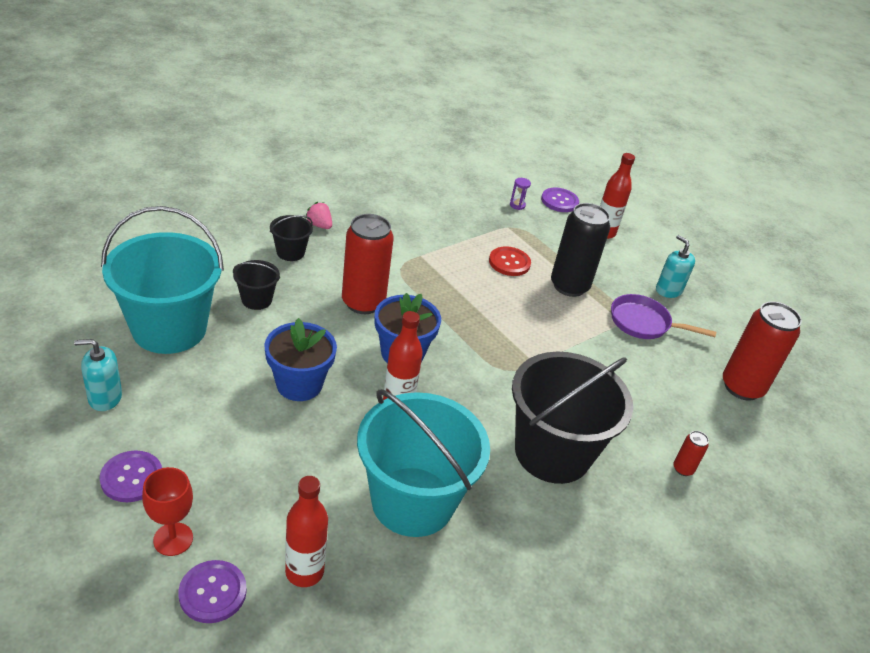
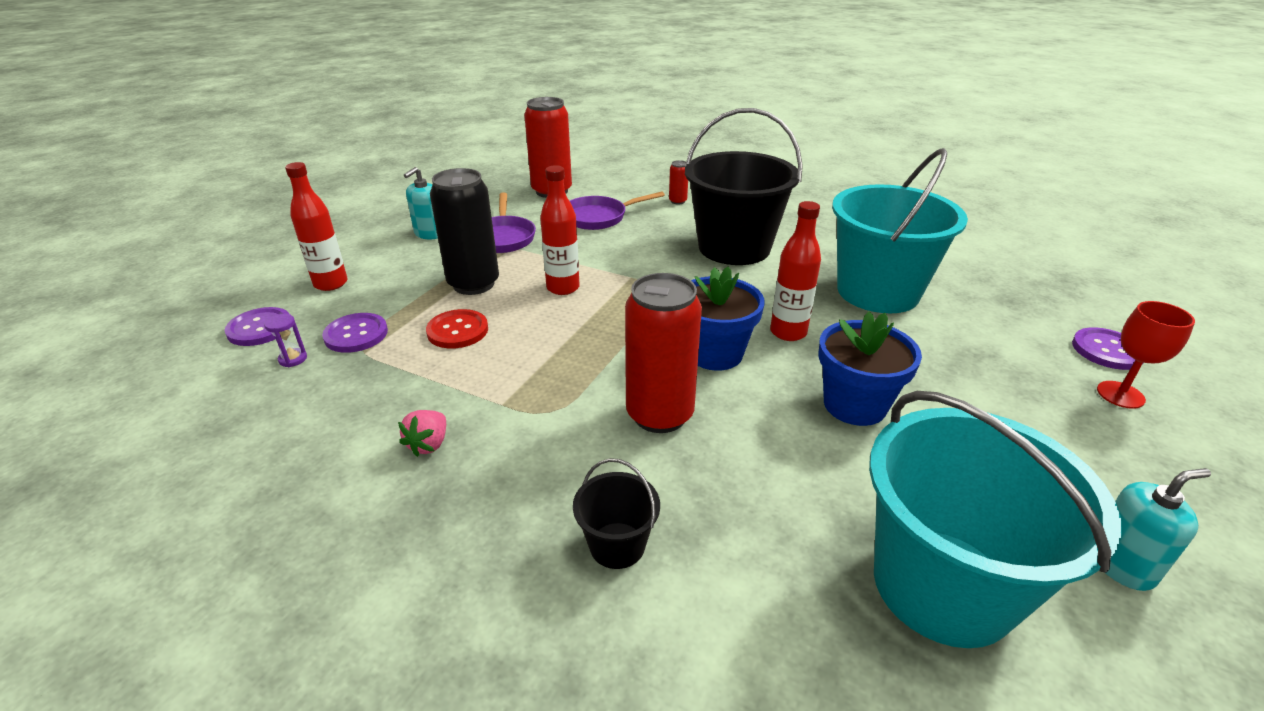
camera: 110 degrees left, 5 degrees down
turquoise soap dispenser [74,339,122,411] -> turquoise soap dispenser turned 75 degrees counterclockwise [1106,468,1211,591]
purple button [100,451,162,502] -> purple button moved to [322,313,388,353]
black bucket [233,260,280,310] -> none
red bottle [285,476,328,587] -> red bottle moved to [540,165,580,295]
pink strawberry [306,202,332,229] -> pink strawberry moved to [398,410,446,457]
none -> purple pan [570,191,665,230]

